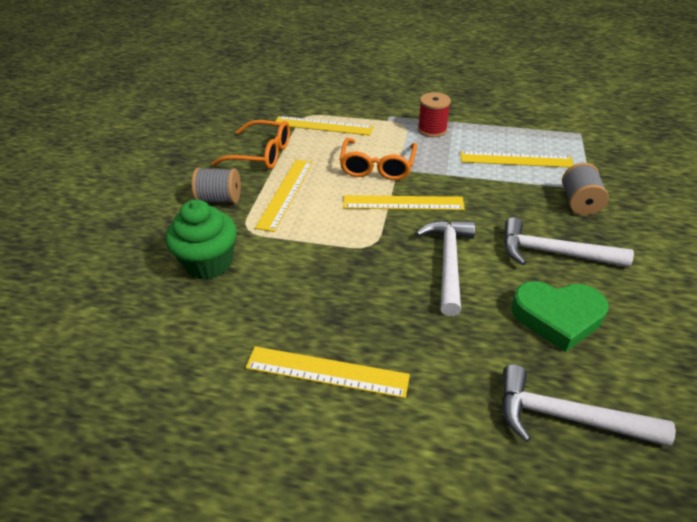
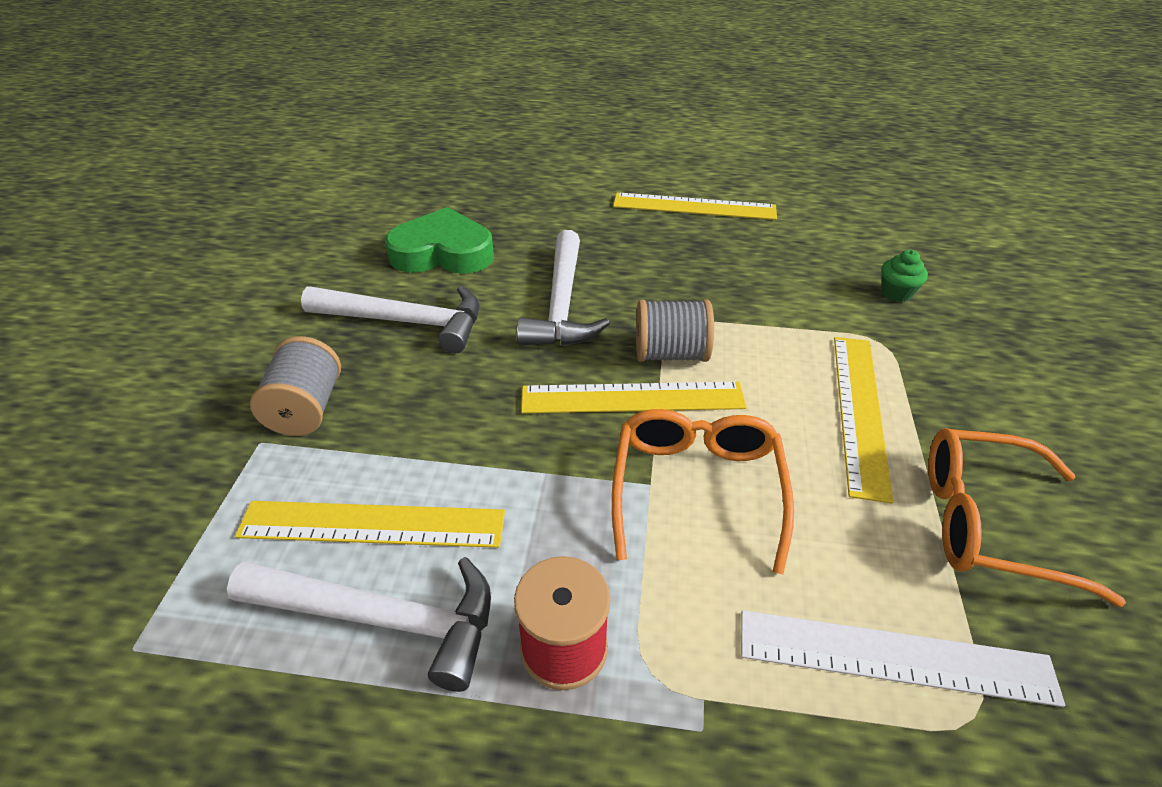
camera: 175 degrees right, 0 degrees up
green cupcake [166,200,237,280] -> green cupcake [881,250,928,302], size x0.46
grey spool [192,168,241,204] -> grey spool moved to [636,299,714,362]
yellow ruler [275,116,374,136] -> white ruler [741,610,1065,707]
white hammer [501,365,676,447] -> white hammer moved to [227,557,491,692]

